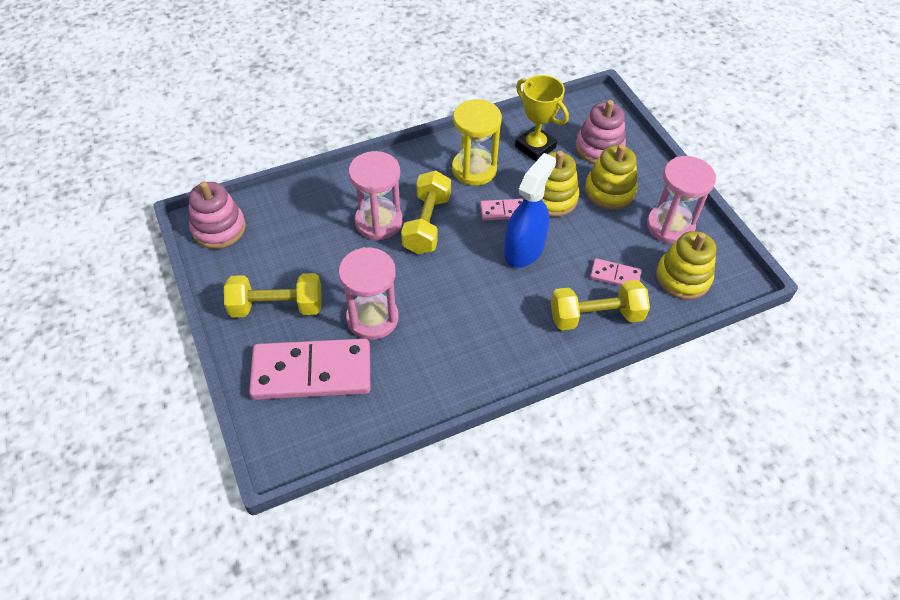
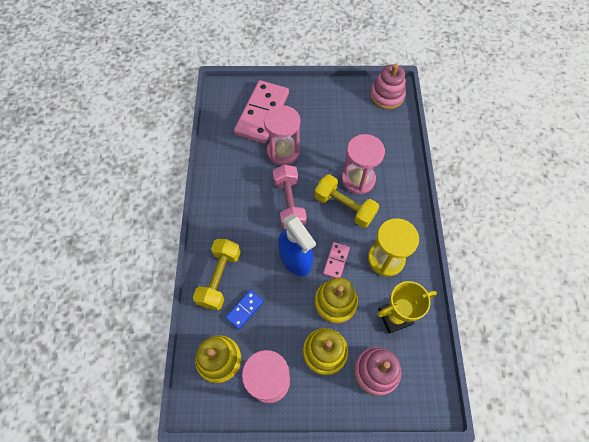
camera: 115 degrees right, 10 degrees up
yellow dumbbell [224,273,322,318] -> none
pink domino [590,258,642,286] -> blue domino [226,290,264,329]
none -> pink dumbbell [273,165,307,229]

